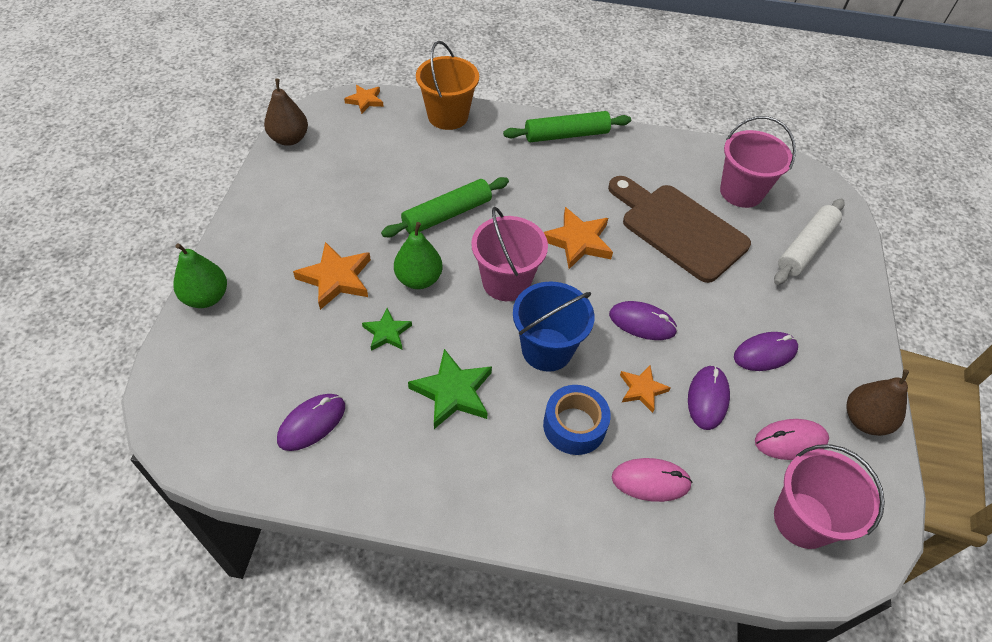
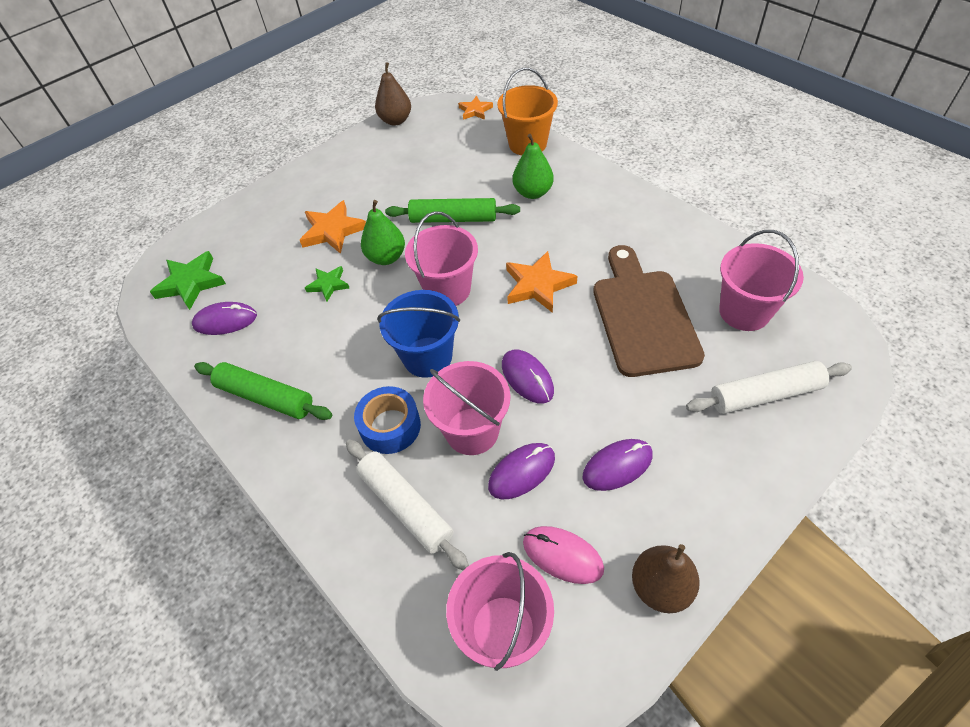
camera: 45 degrees right, 0 degrees up
green pear [173,243,227,308] -> green pear moved to [513,134,554,199]
green star [408,349,492,429] -> green star moved to [150,251,226,310]
green rolling pin [503,111,631,142] -> green rolling pin moved to [194,362,332,420]
pink mouse [612,458,692,502] -> white rolling pin [346,439,469,571]
orange star [620,365,671,413] -> pink bucket [423,361,511,455]
purple mouse [734,332,798,371] -> purple mouse turned 45 degrees counterclockwise [582,439,653,491]

